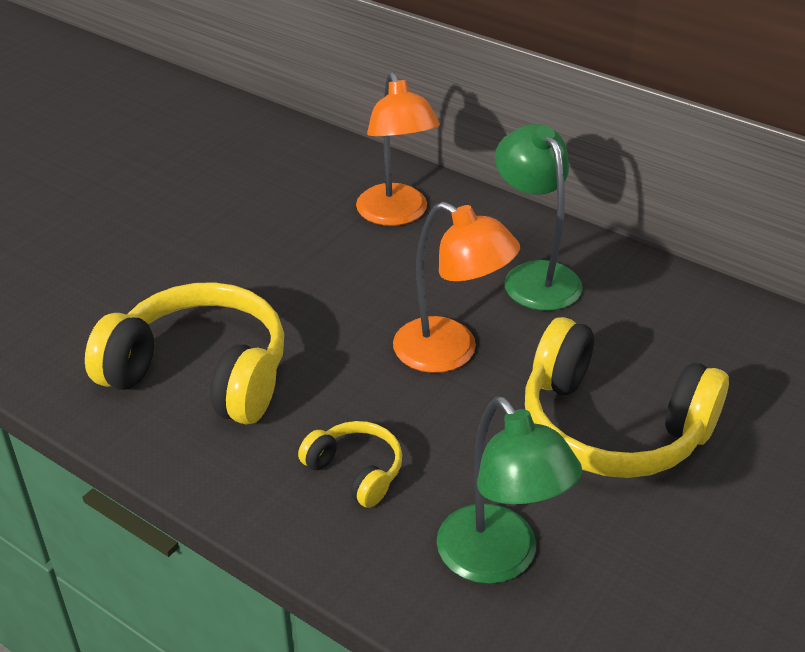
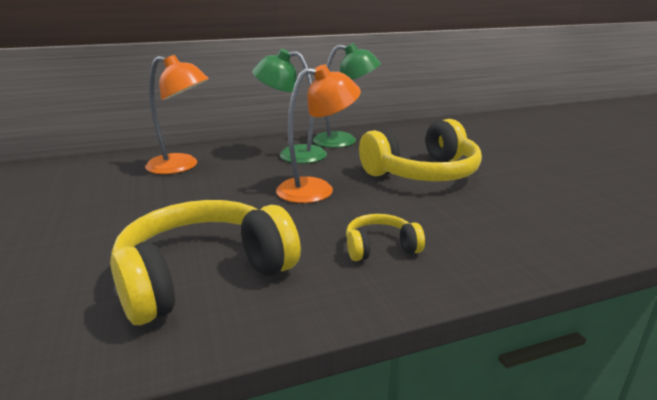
camera: 55 degrees left, 15 degrees down
green lamp [437,396,582,584] -> green lamp moved to [313,43,381,148]

